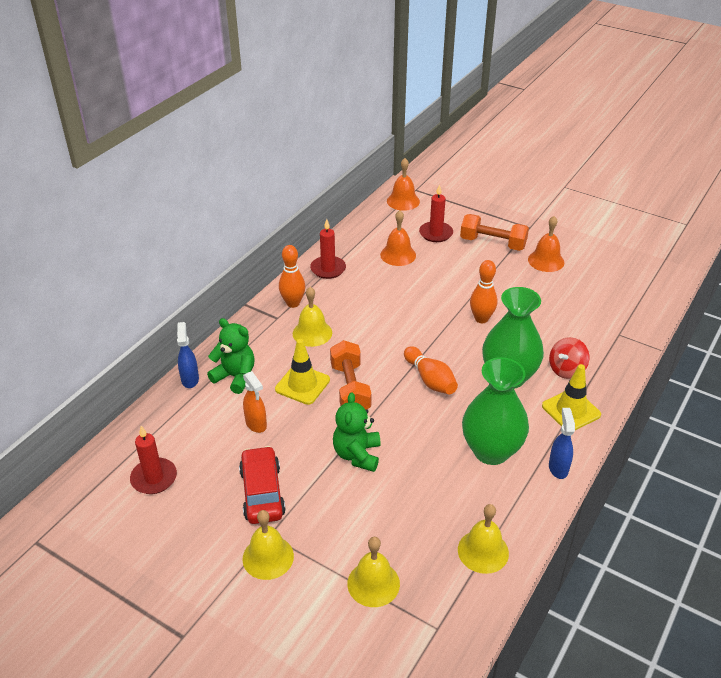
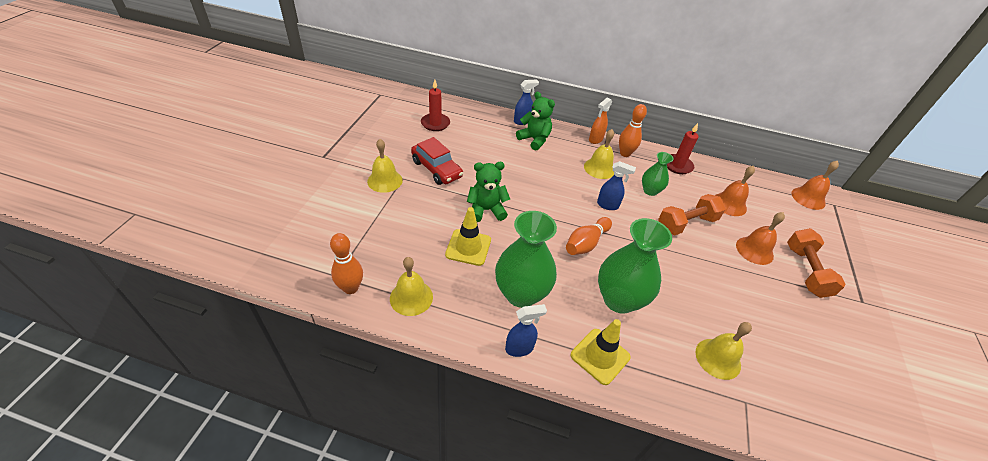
camera: 70 degrees right, 5 degrees up
green teddy bear [207,318,255,394] -> green teddy bear turned 60 degrees counterclockwise [516,92,555,151]
red car [239,446,286,524] -> red car turned 75 degrees clockwise [411,137,463,185]
orange spray bottle [243,371,267,433] -> orange spray bottle moved to [589,98,612,144]
yellow traffic cone [275,339,330,405] -> yellow traffic cone moved to [445,207,491,266]
orange dumbbell [330,340,371,410] -> orange dumbbell moved to [658,194,726,235]
yellow bell [347,537,400,607] -> yellow bell moved to [696,322,752,380]
red candle [419,184,453,242] -> none
orange bowling pin [470,260,497,323] -> orange bowling pin moved to [330,233,363,294]
orange bell [528,216,564,272] -> orange bell moved to [736,212,785,265]
red spinning top [549,337,589,379] -> none
none -> blue spray bottle [597,161,636,210]
none -> green vase [642,152,674,196]

